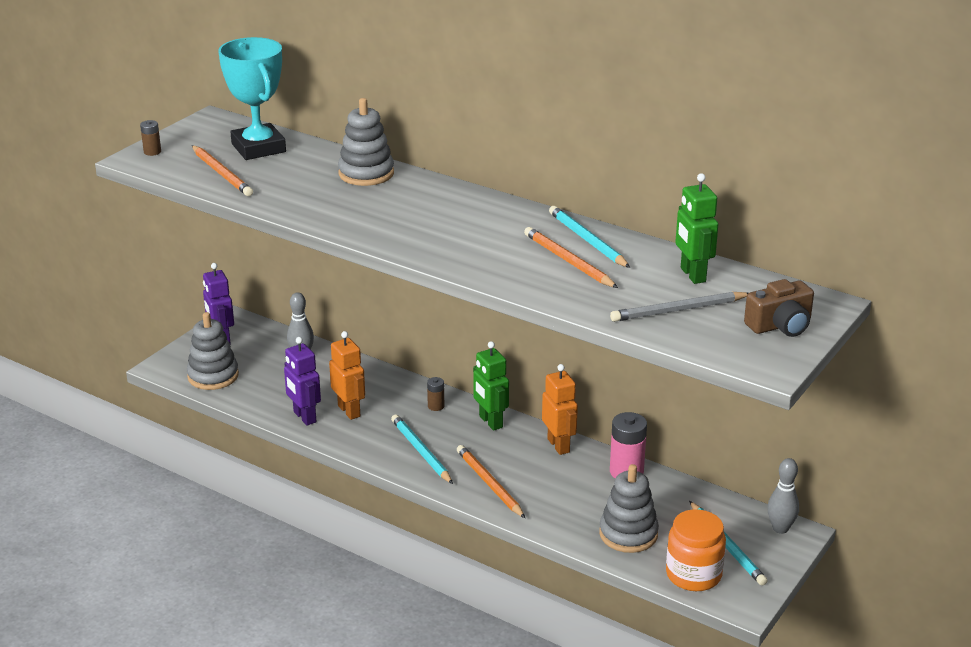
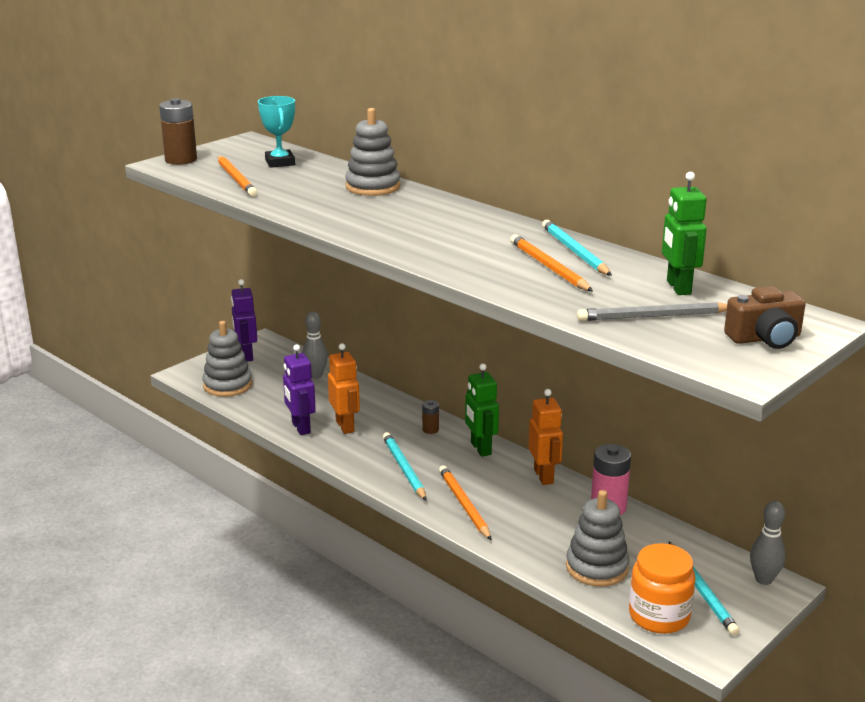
camera: 10 degrees right, 5 degrees down
brown battery [140,120,161,156] -> brown battery [159,98,197,165], size x1.93
turquoise trophy [218,37,286,160] -> turquoise trophy [258,96,295,168], size x0.62

